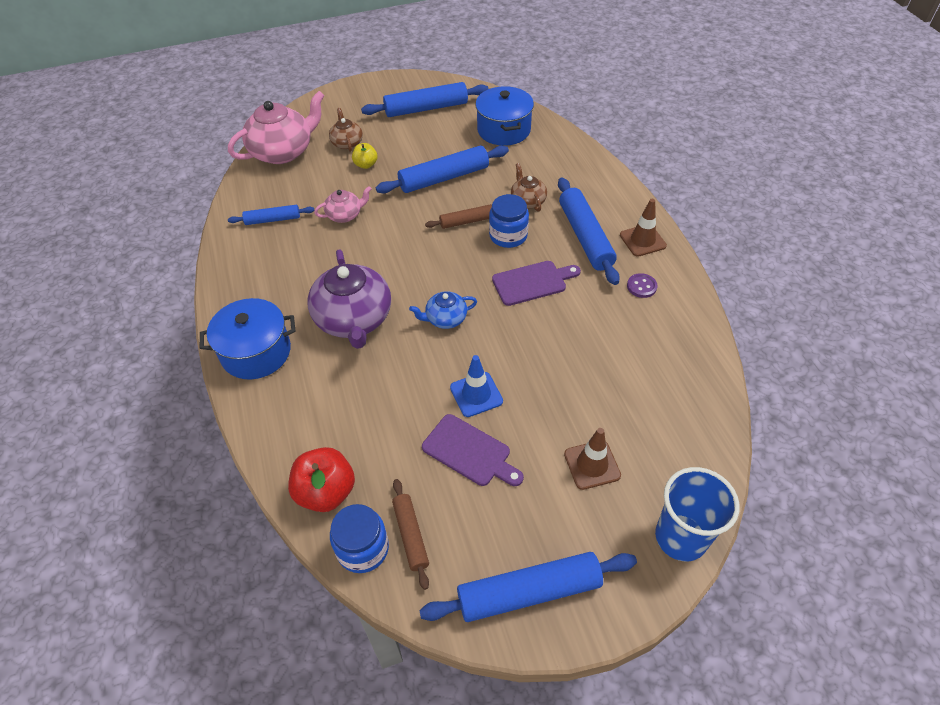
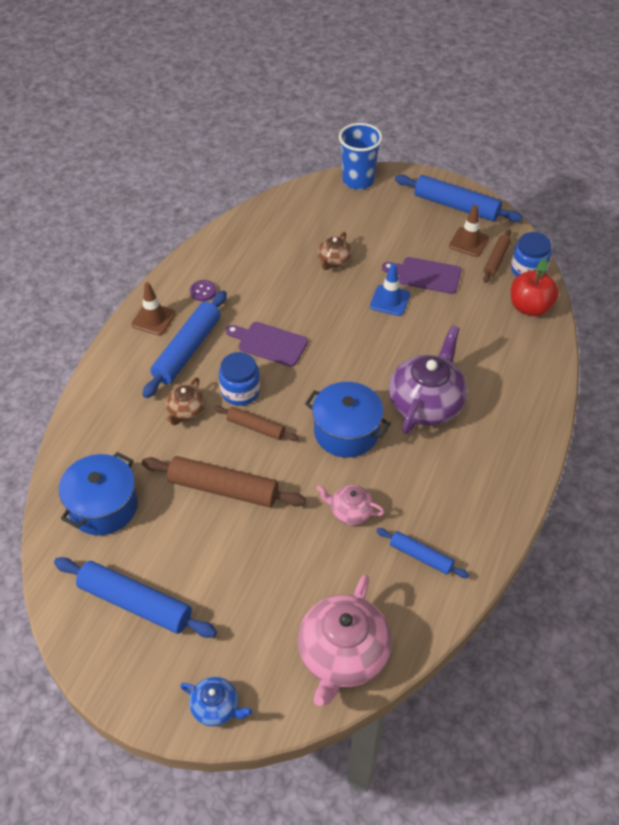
camera: 140 degrees left, 0 degrees up
blue pot [200,298,296,380] -> blue pot moved to [305,382,391,458]
pink teapot [228,91,325,164] -> pink teapot turned 75 degrees counterclockwise [298,574,392,706]
brown teapot [329,108,363,152] -> brown teapot moved to [317,232,352,270]
yellow apple [352,143,377,169] -> none
blue rolling pin [376,145,509,194] -> brown rolling pin [142,456,306,507]
blue teapot [409,291,477,329] -> blue teapot moved to [180,677,252,727]
purple cutting board [422,414,524,486] -> purple cutting board turned 60 degrees counterclockwise [382,257,461,294]
brown traffic cone [564,428,621,490] -> brown traffic cone moved to [449,205,489,257]

